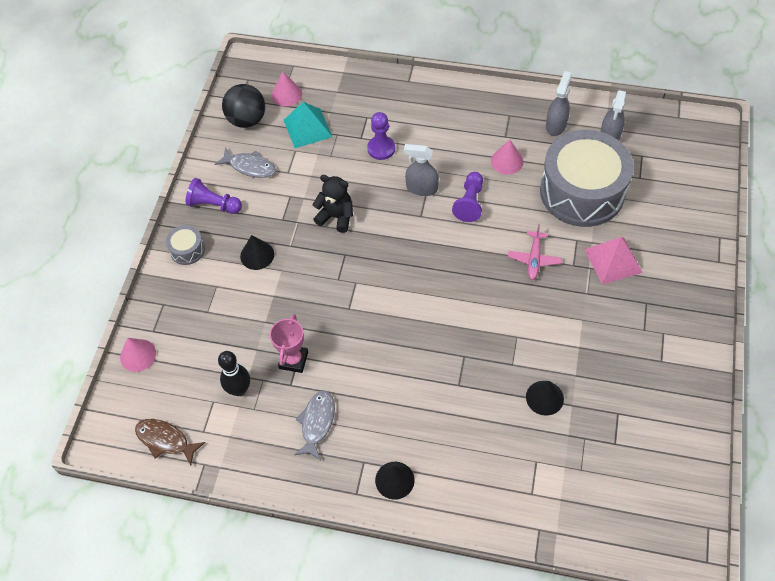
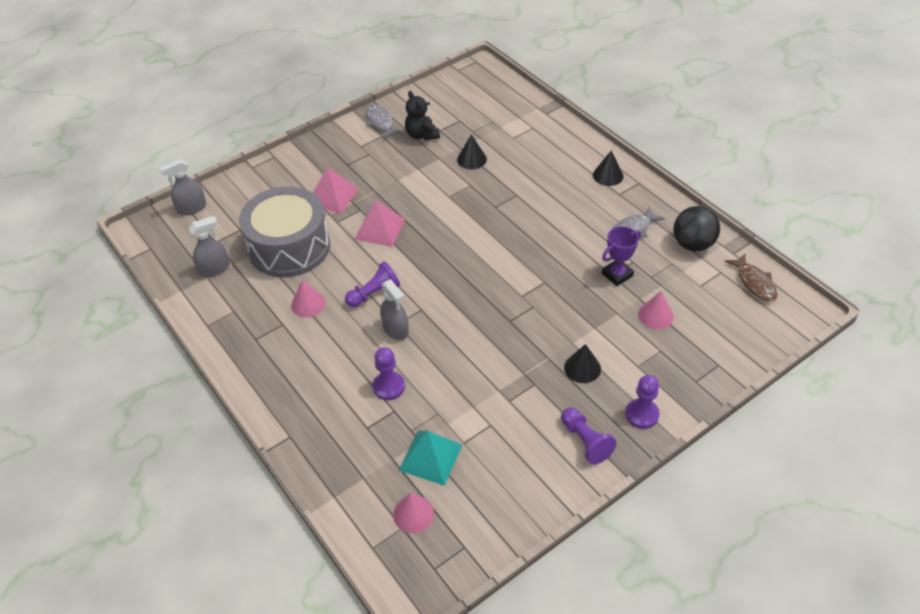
camera: 140 degrees left, 10 degrees down
pink cone [120,338,156,372] -> pink cone moved to [638,291,674,329]
grey drum [166,225,205,265] -> purple pawn [625,375,660,429]
grey fish [215,148,276,178] -> grey fish moved to [366,104,402,139]
black bowling pin [218,351,250,396] -> none
black ball [222,84,265,128] -> black ball moved to [673,206,720,252]
pink trophy [270,314,308,373] -> purple trophy [602,226,641,286]
black teddy bear [312,175,353,233] -> black teddy bear moved to [405,91,440,141]
pink plane [508,224,562,280] -> pink pyramid [354,200,405,247]
grey spray bottle [546,71,572,136] -> grey spray bottle moved to [160,159,206,215]

